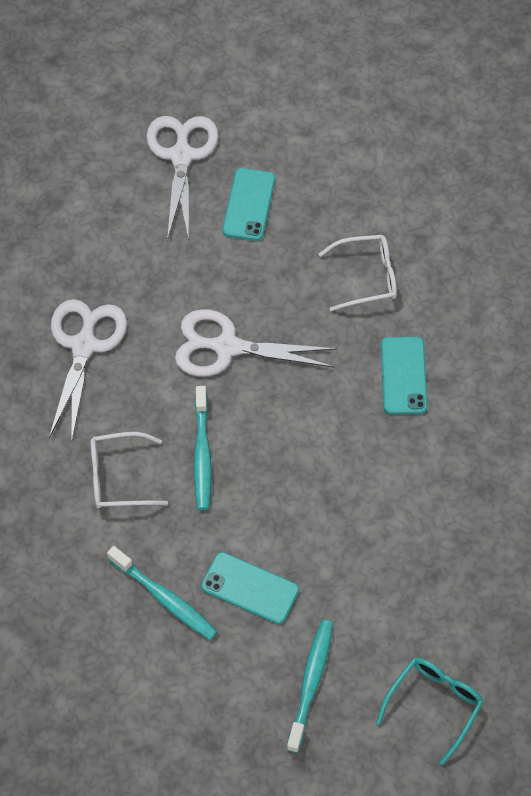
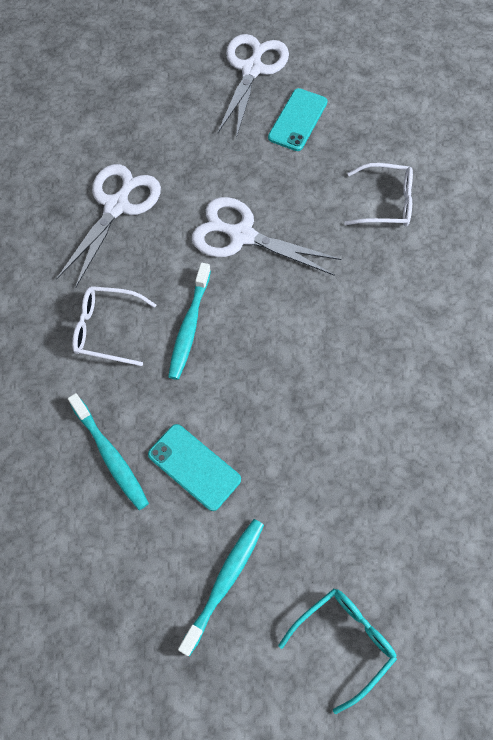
camera: 15 degrees right, 5 degrees up
turquoise phone [381,337,427,414] -> none

